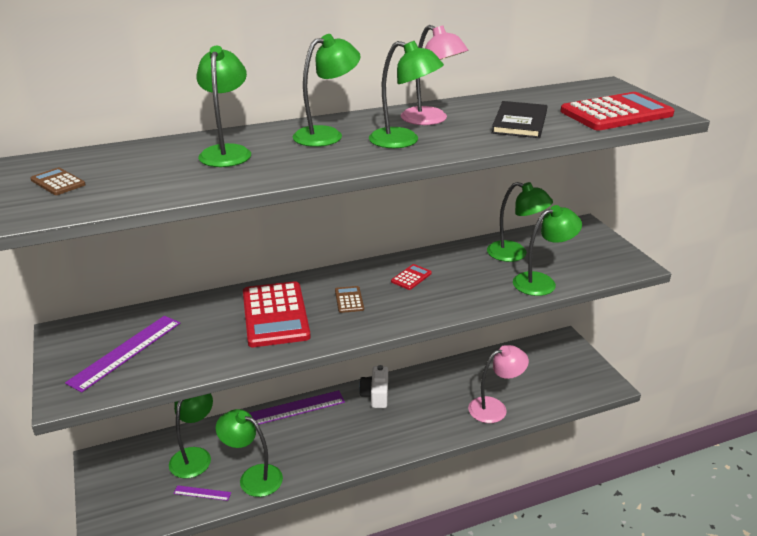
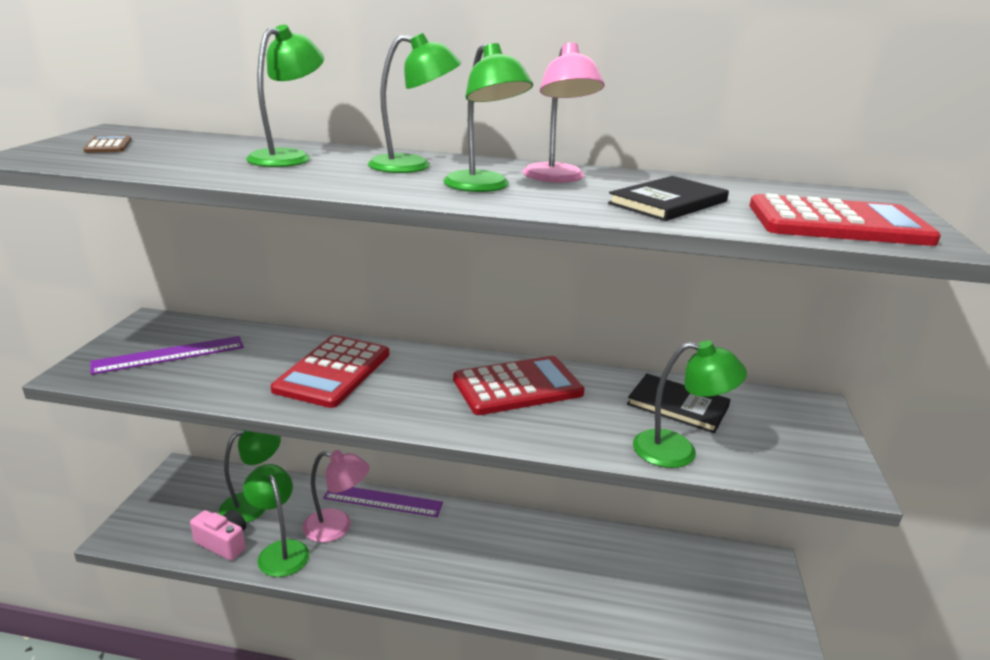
camera: 30 degrees right, 5 degrees down
purple ruler [173,485,231,501] -> pink camera [190,510,246,560]
brown calculator [335,286,364,313] -> none
white camera [359,365,388,408] -> none
red calculator [391,264,432,290] -> red calculator [453,356,585,415], size x2.28
pink lamp [468,345,529,423] -> pink lamp moved to [303,450,370,542]
green lamp [487,182,553,262] -> black book [627,374,731,433]

